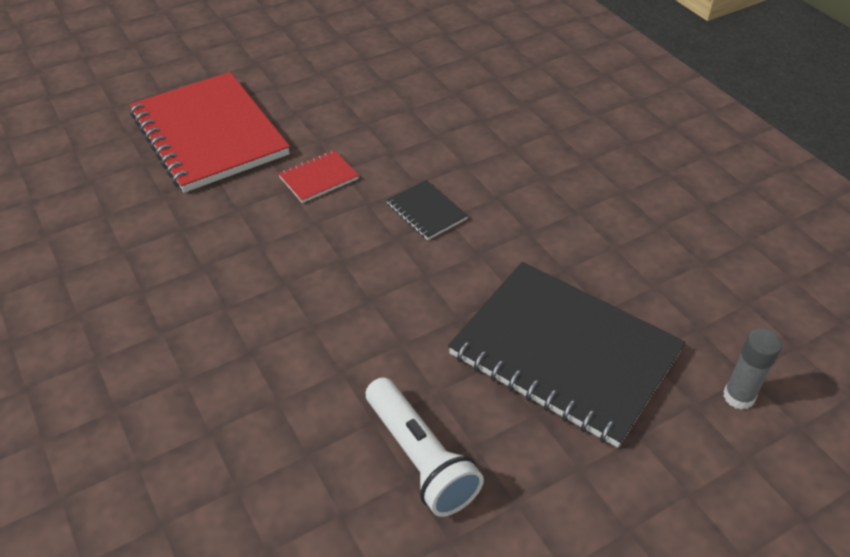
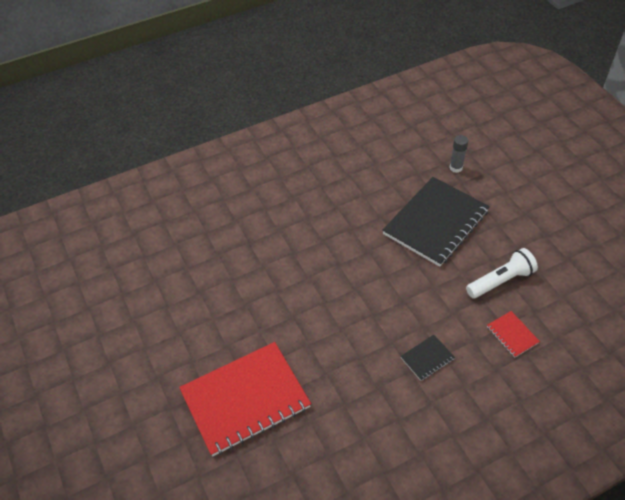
camera: 85 degrees left, 5 degrees up
red notebook [278,150,359,203] -> red notebook moved to [487,311,540,358]
black notebook [387,180,468,240] -> black notebook moved to [400,335,455,381]

